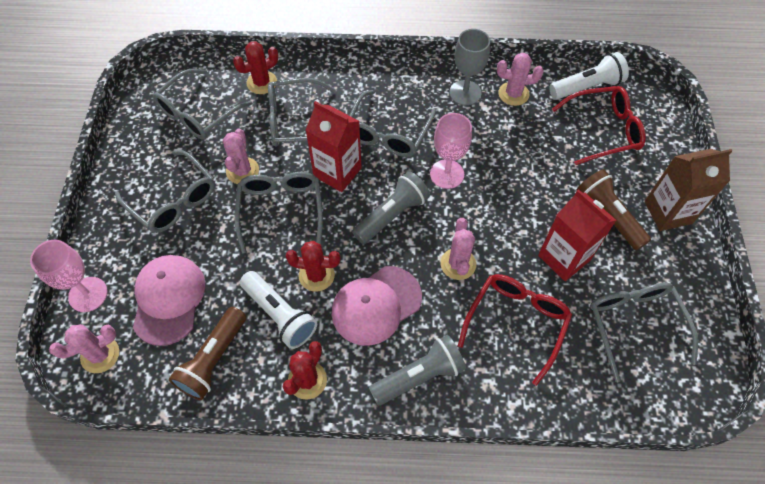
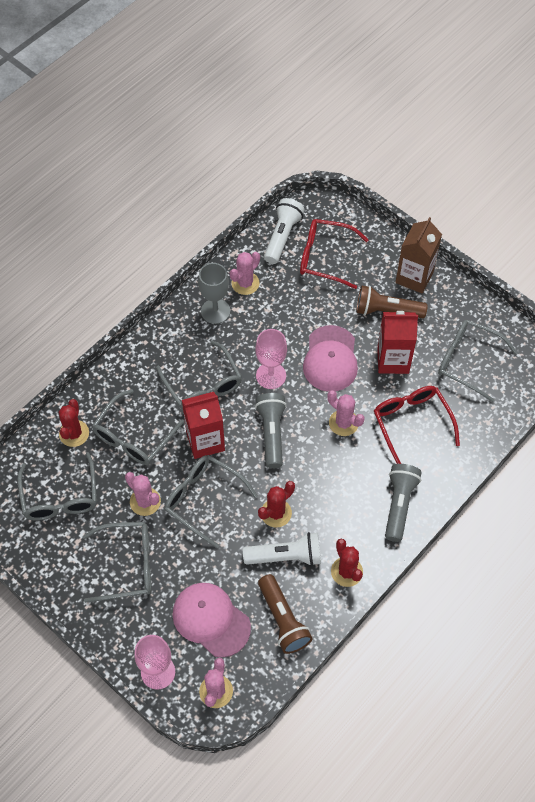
camera: 50 degrees left, 0 degrees up
pink cap [332,266,422,346] -> pink cap moved to [303,325,358,392]
red glasses [552,86,646,165] -> red glasses turned 105 degrees counterclockwise [300,219,368,289]

